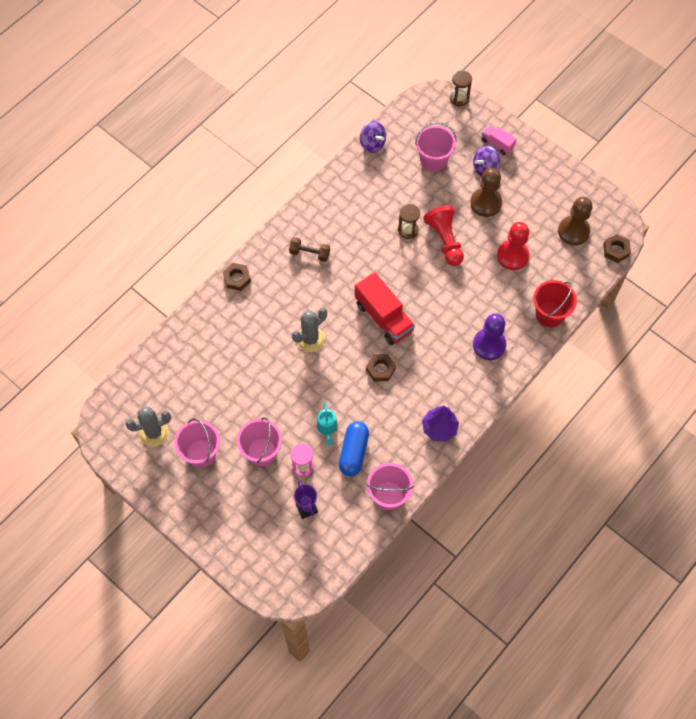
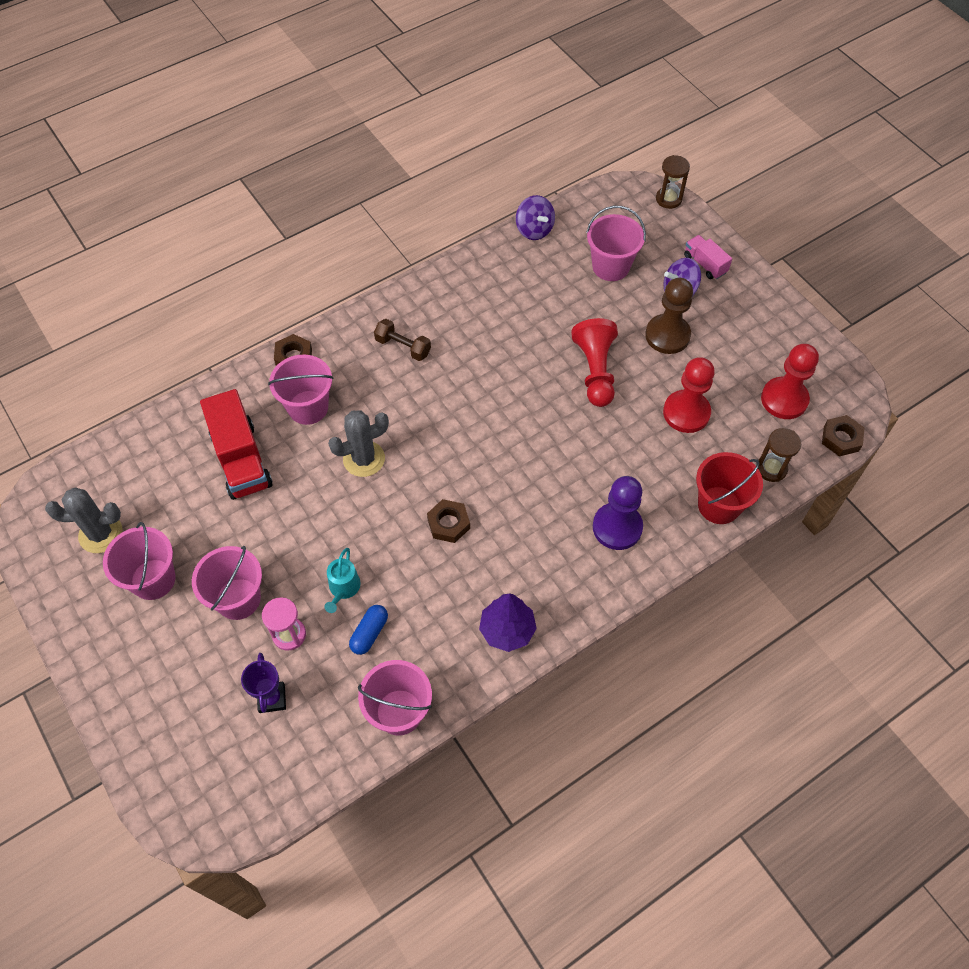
camera: 15 degrees right, 5 degrees down
blue capsule [339,421,369,476] -> blue capsule [349,605,388,655], size x0.63
red truck [355,272,415,345] -> red truck moved to [200,389,273,500]
brown hourglass [398,204,420,239] -> brown hourglass moved to [758,428,801,482]
brown pawn [558,197,593,245] -> red pawn [761,344,819,419]
none -> pink bucket [268,355,333,425]

